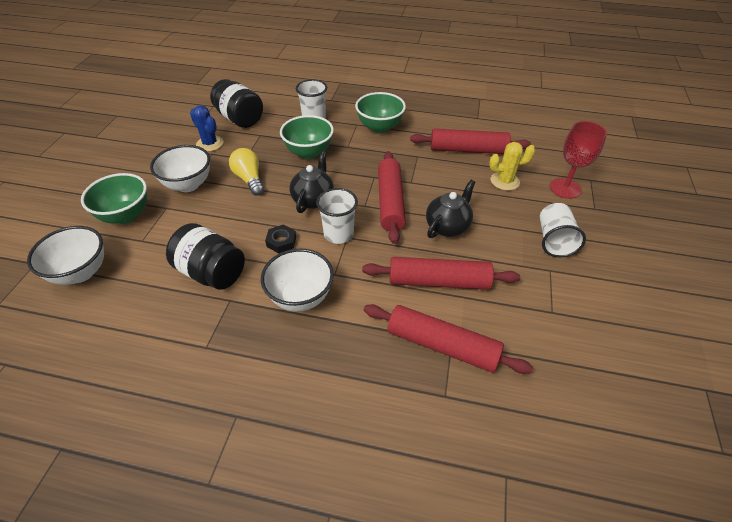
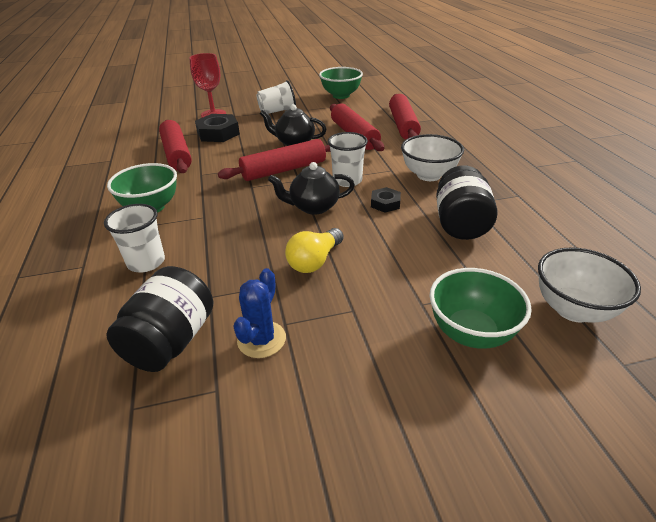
camera: 115 degrees left, 10 degrees down
white bowl [150,145,210,192] -> none
green bowl [280,115,334,159] -> green bowl moved to [319,67,363,99]
yellow cactus [489,142,535,191] -> black nut [195,114,240,142]

